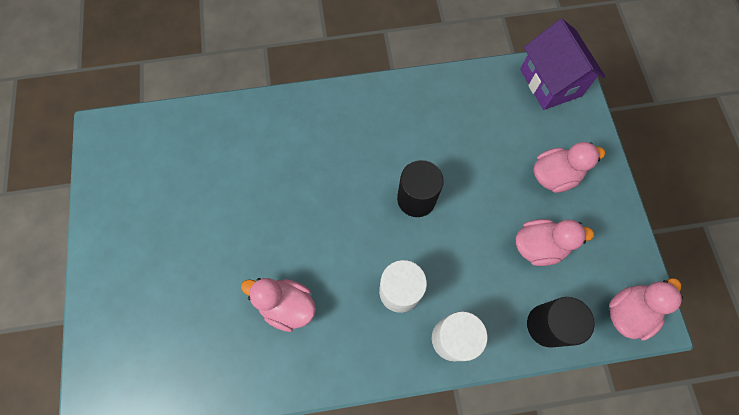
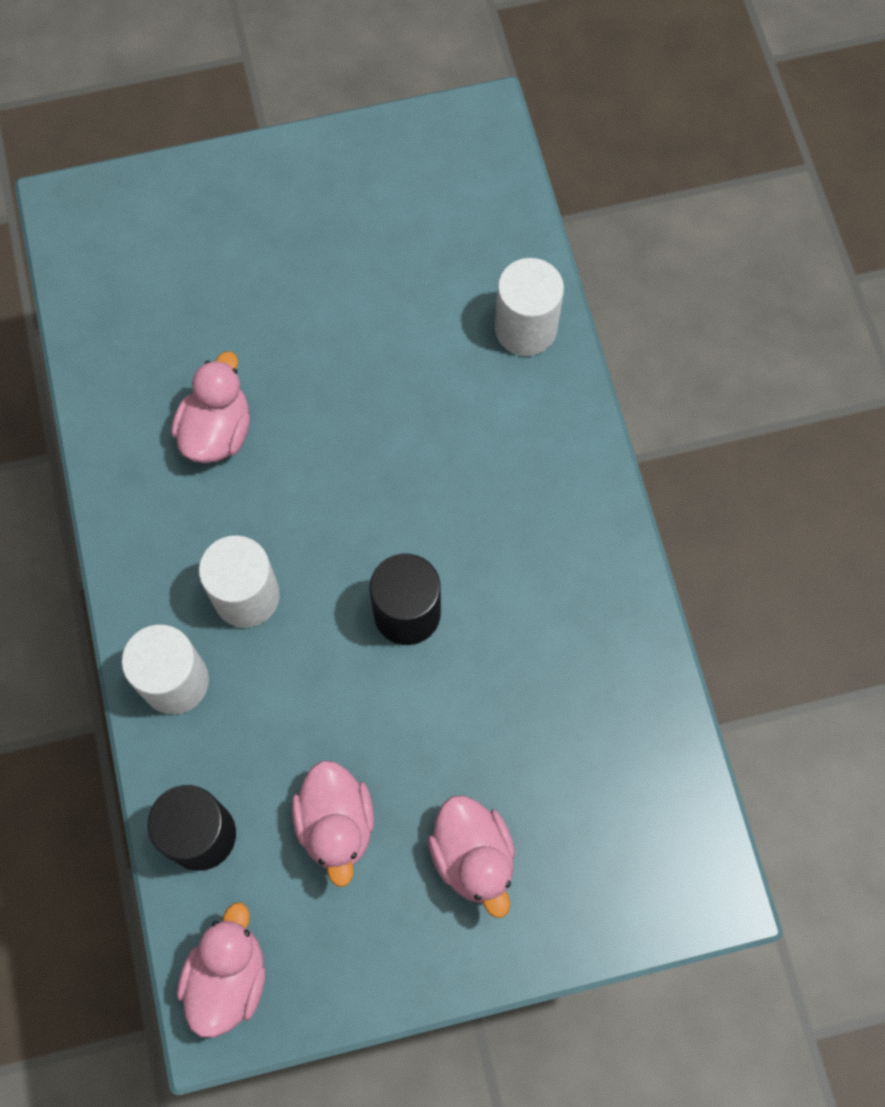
camera: 85 degrees right, 0 degrees up
purple house [520,19,605,110] -> none
pink duck [609,278,683,341] -> pink duck turned 120 degrees counterclockwise [177,903,265,1038]
none -> white cylinder [495,258,564,356]

